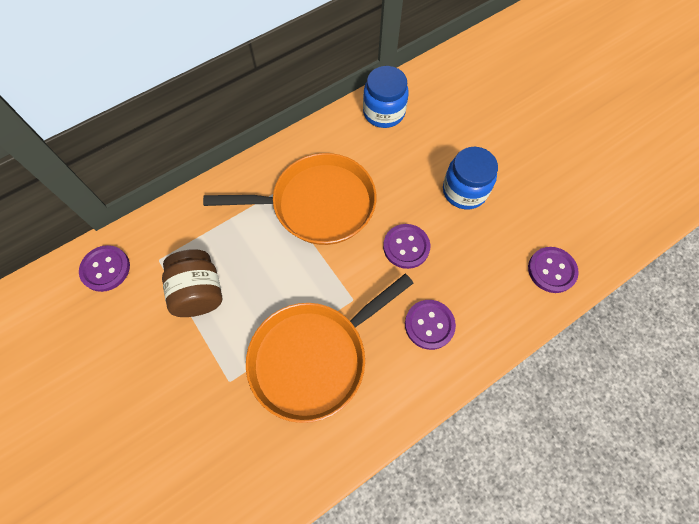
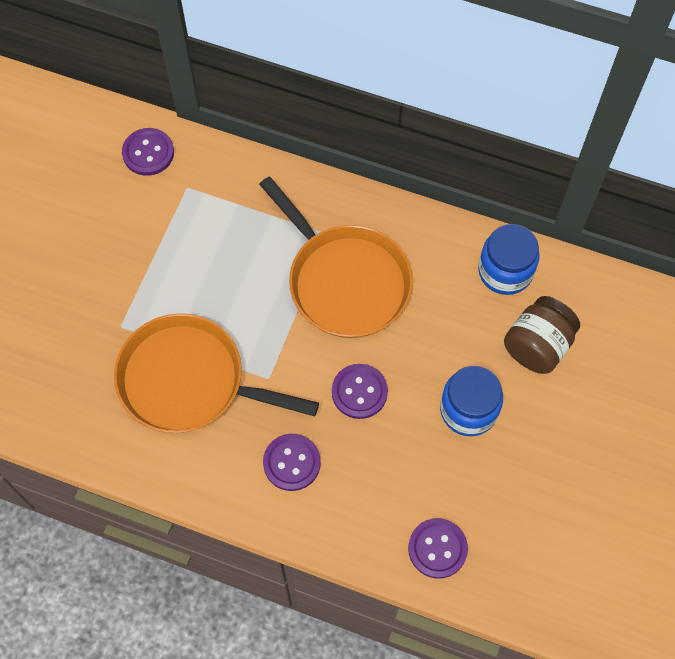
camera: 55 degrees right, 0 degrees up
brown jar [162,249,222,317] -> brown jar moved to [504,296,580,374]

